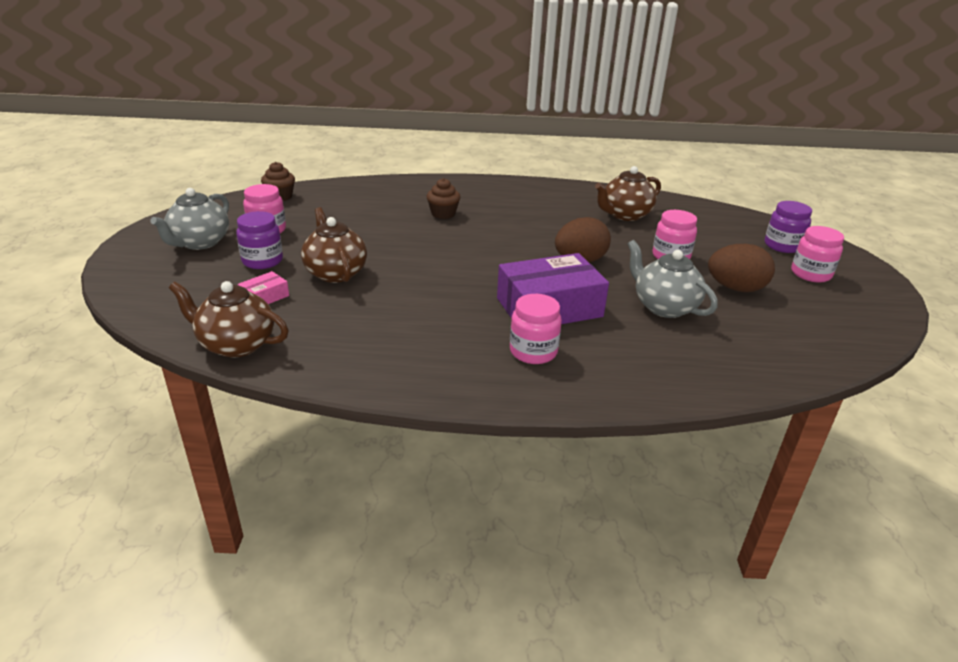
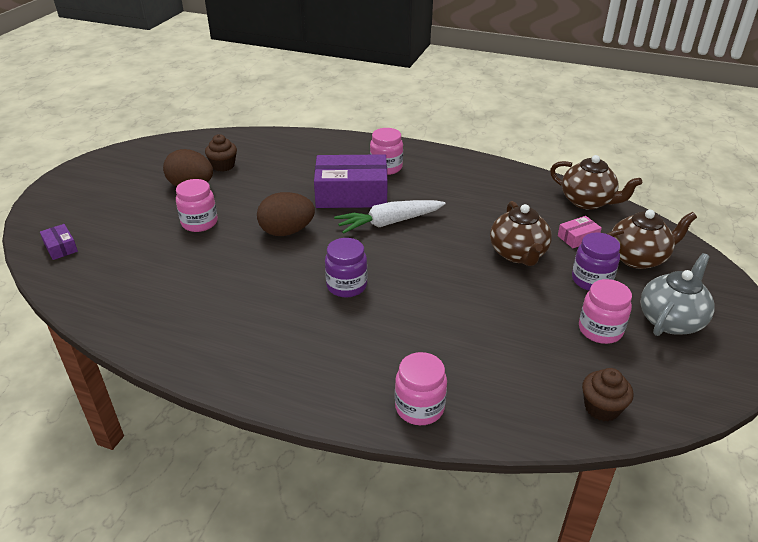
camera: 160 degrees left, 5 degrees up
brown cupcake [427,178,460,219] -> brown cupcake moved to [205,134,237,172]
brown teapot [595,166,661,221] -> brown teapot moved to [607,210,697,269]
grey teapot [628,240,718,318] -> none
purple jar [765,201,812,253] -> purple jar moved to [325,238,368,297]
pink jar [791,226,844,283] -> pink jar moved to [395,352,447,425]
none -> purple box [40,224,78,260]
none -> white carrot [334,200,446,234]

